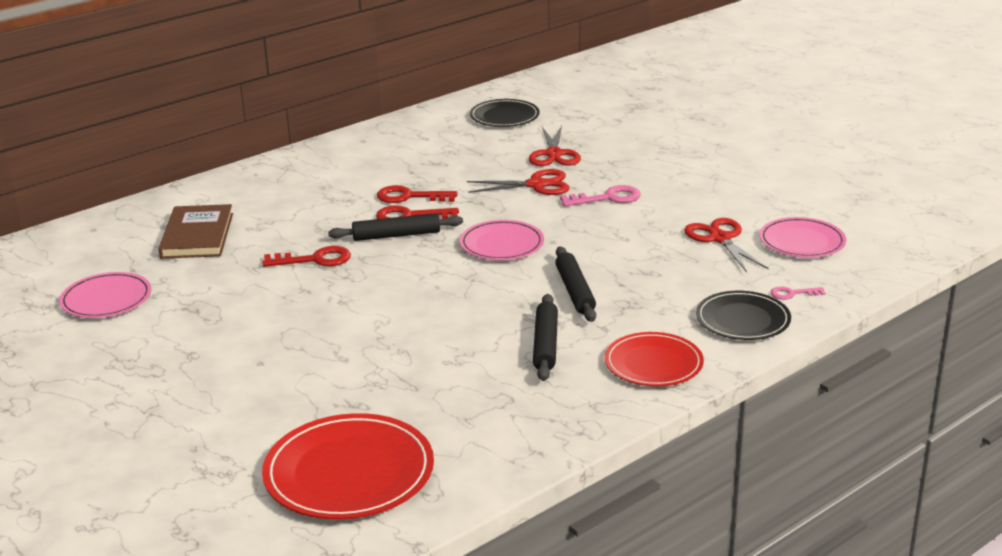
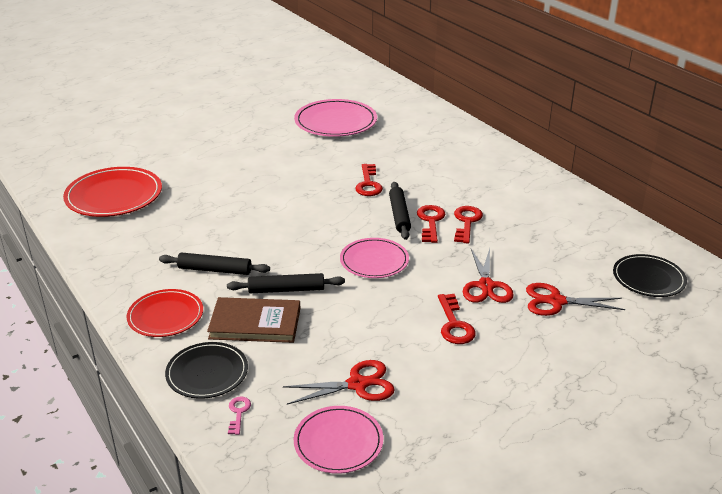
camera: 95 degrees right, 5 degrees up
pink plate [59,272,151,318] -> pink plate [294,99,377,137], size x1.55
brown book [159,204,233,259] -> brown book moved to [207,297,300,343]
pink key [560,185,641,207] -> red key [438,294,476,344]

